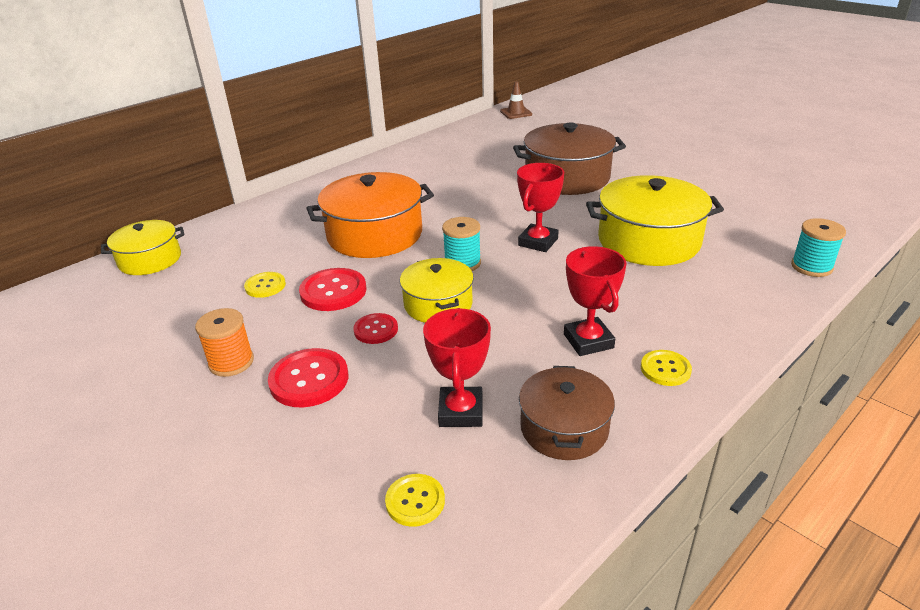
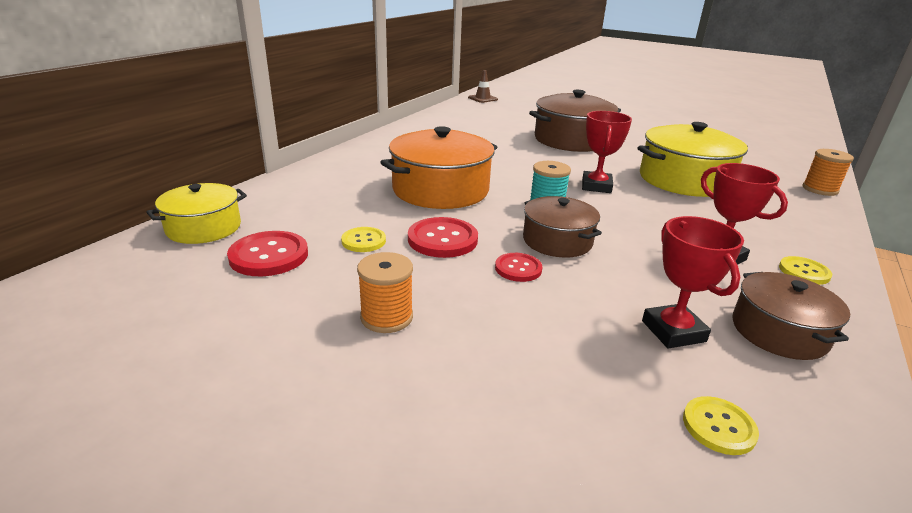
camera: 20 degrees left, 5 degrees down
red button [268,348,348,407] -> red button moved to [227,231,308,276]
yellow pot [400,258,474,323] -> brown pot [523,196,602,258]
turquoise spool [791,218,846,277] -> orange spool [802,149,854,196]

